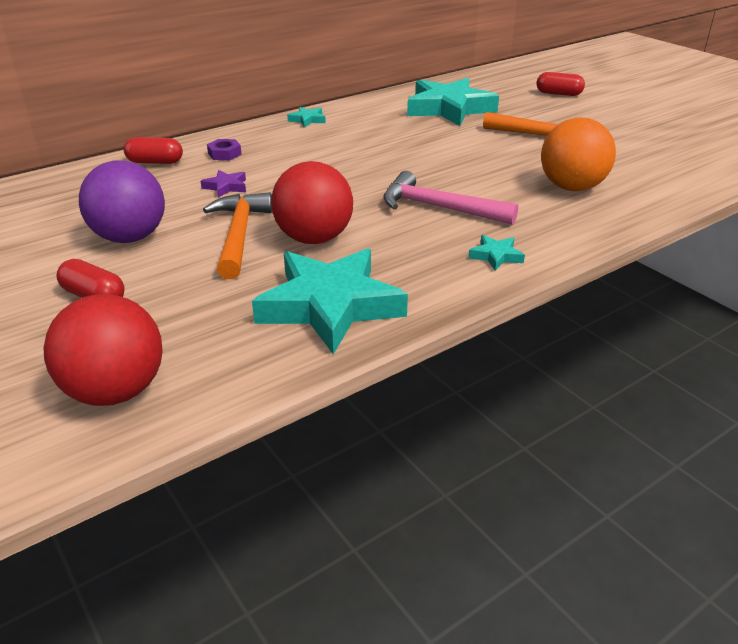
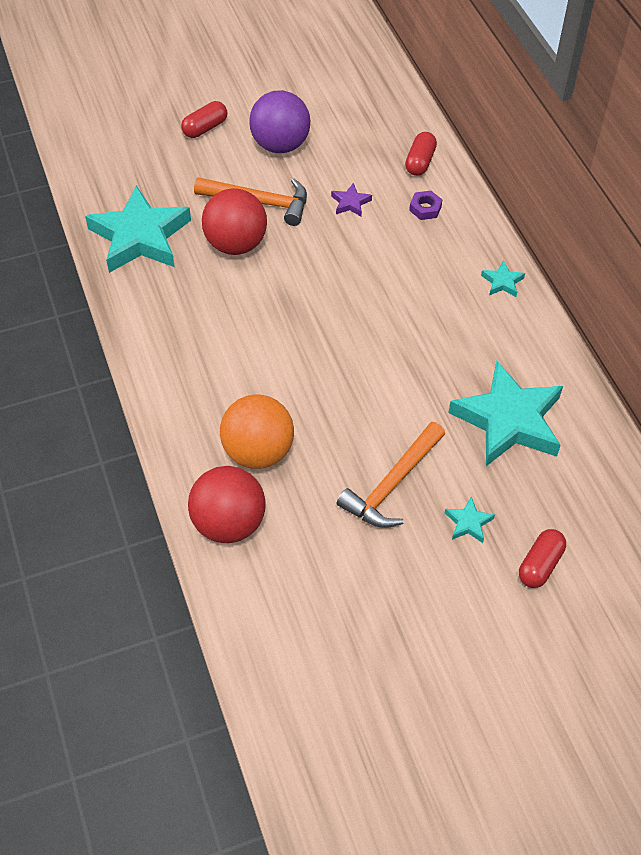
camera: 105 degrees right, 20 degrees up
red ball [44,294,163,406] -> red ball moved to [188,466,266,543]
pink hammer [383,171,518,225] -> none
turquoise star [468,235,525,271] -> turquoise star moved to [445,497,495,543]

